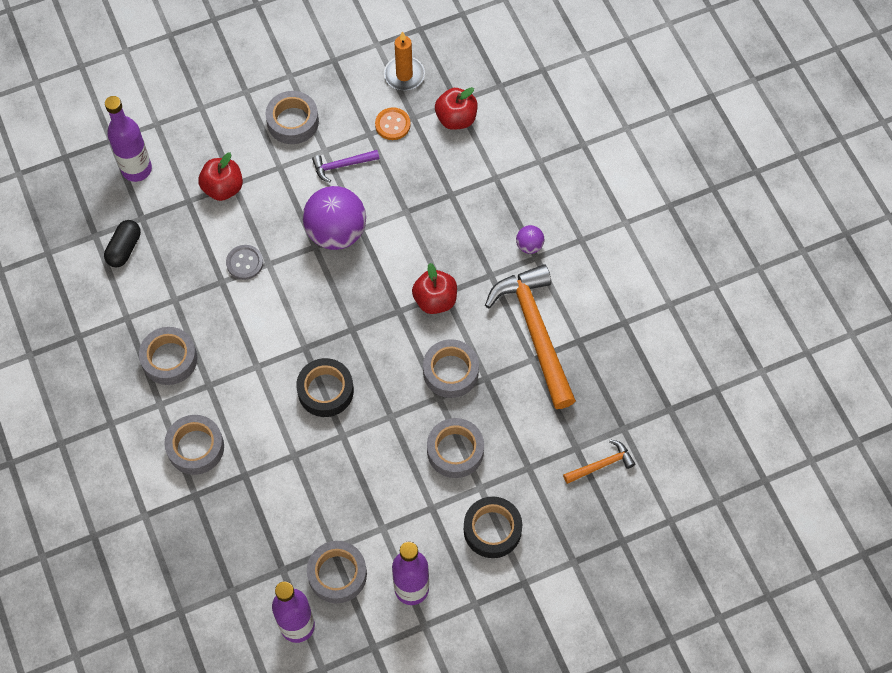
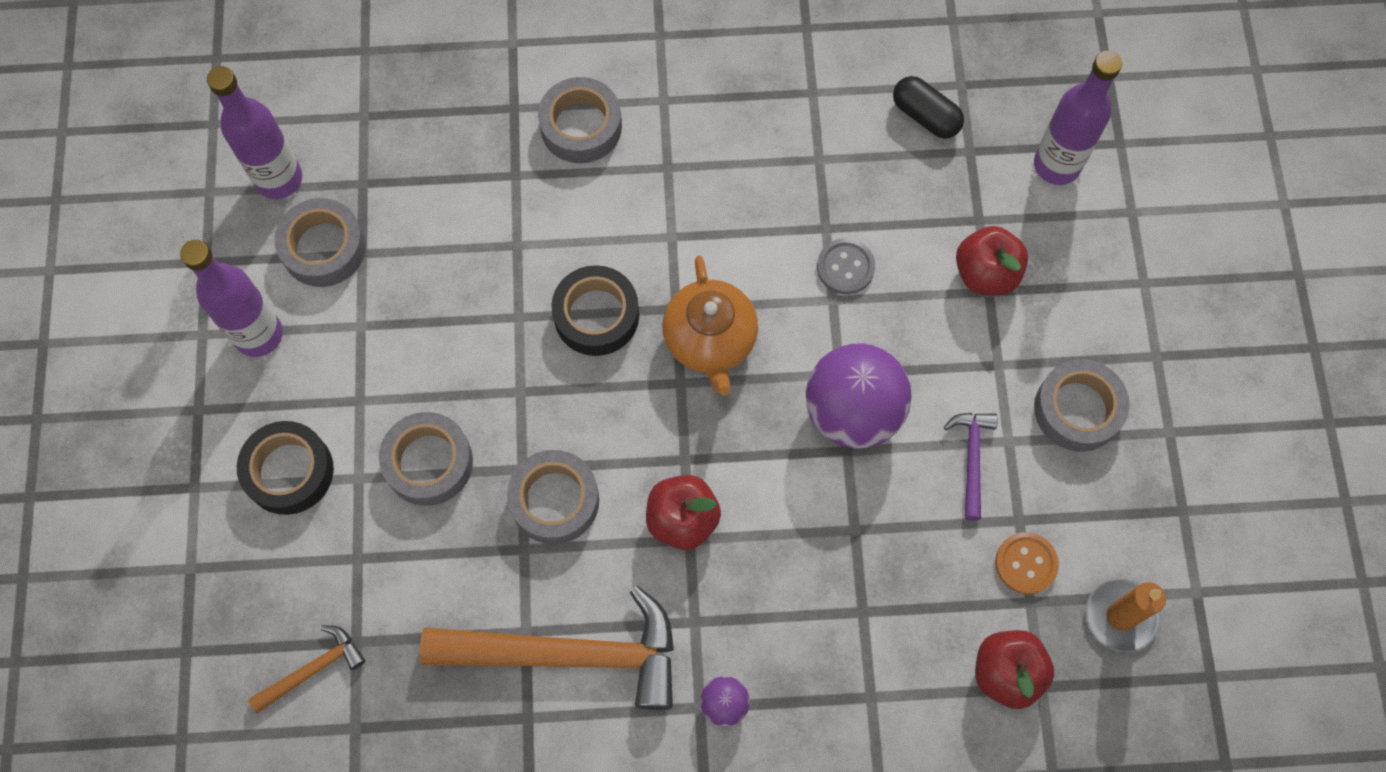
camera: 110 degrees right, 5 degrees up
grey tape [139,327,198,385] -> none
orange hammer [563,439,635,484] -> orange hammer turned 120 degrees counterclockwise [248,625,365,713]
none -> orange teapot [662,256,758,396]

